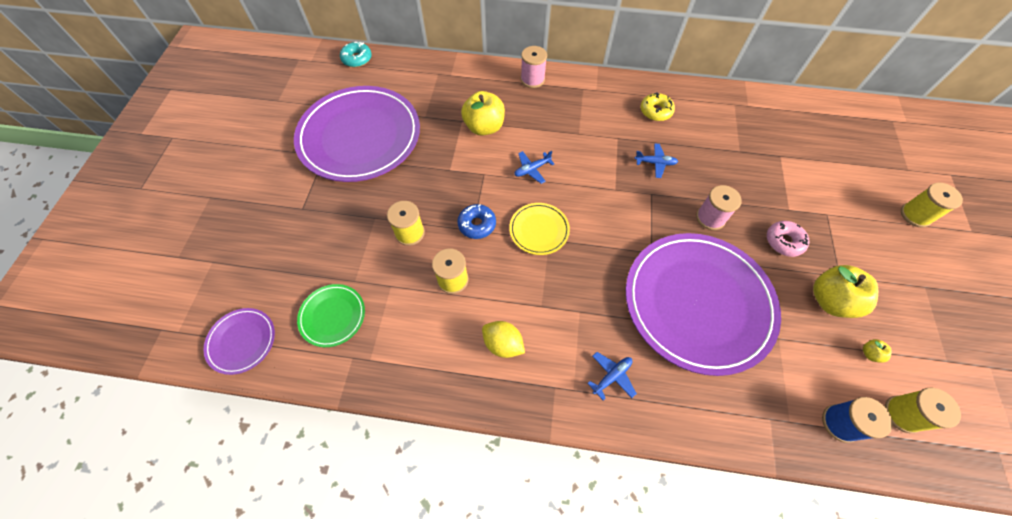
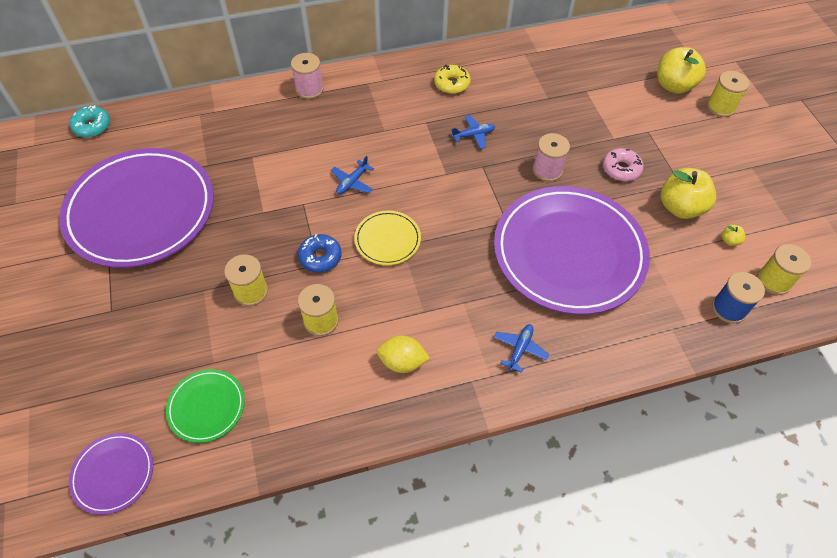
camera: 25 degrees left, 5 degrees down
yellow apple [461,91,505,136] -> yellow apple moved to [657,47,706,94]

